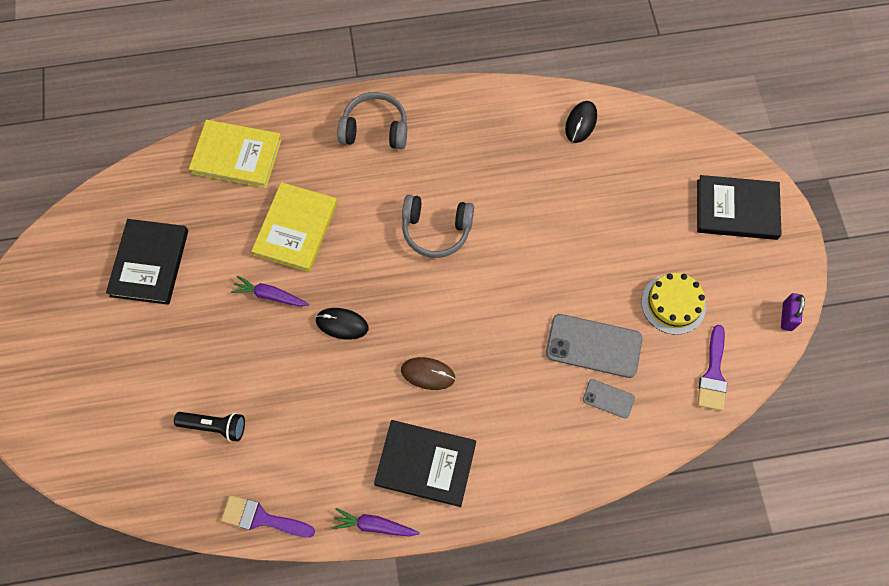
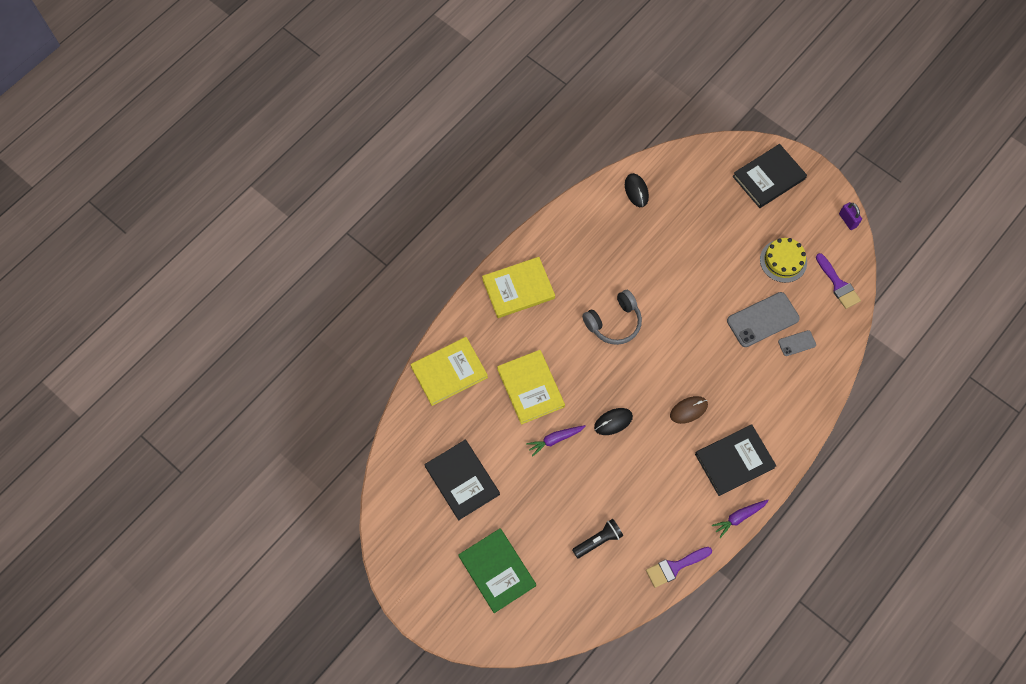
camera: 40 degrees left, 0 degrees up
grey headphones [337,92,407,149] -> yellow book [482,257,555,318]
none -> green book [458,528,536,613]

